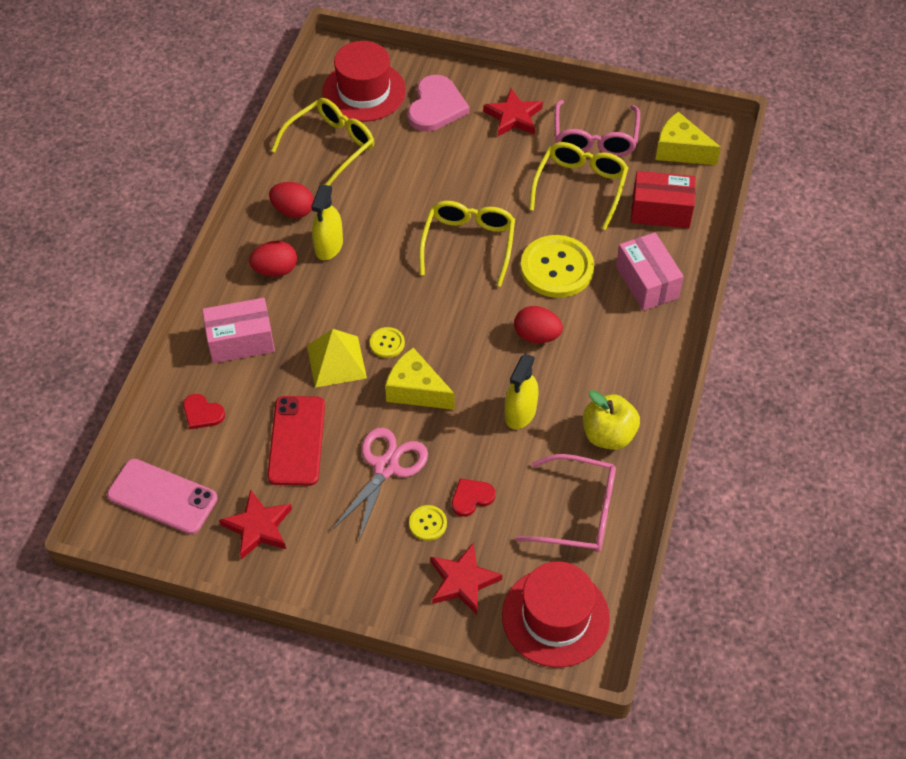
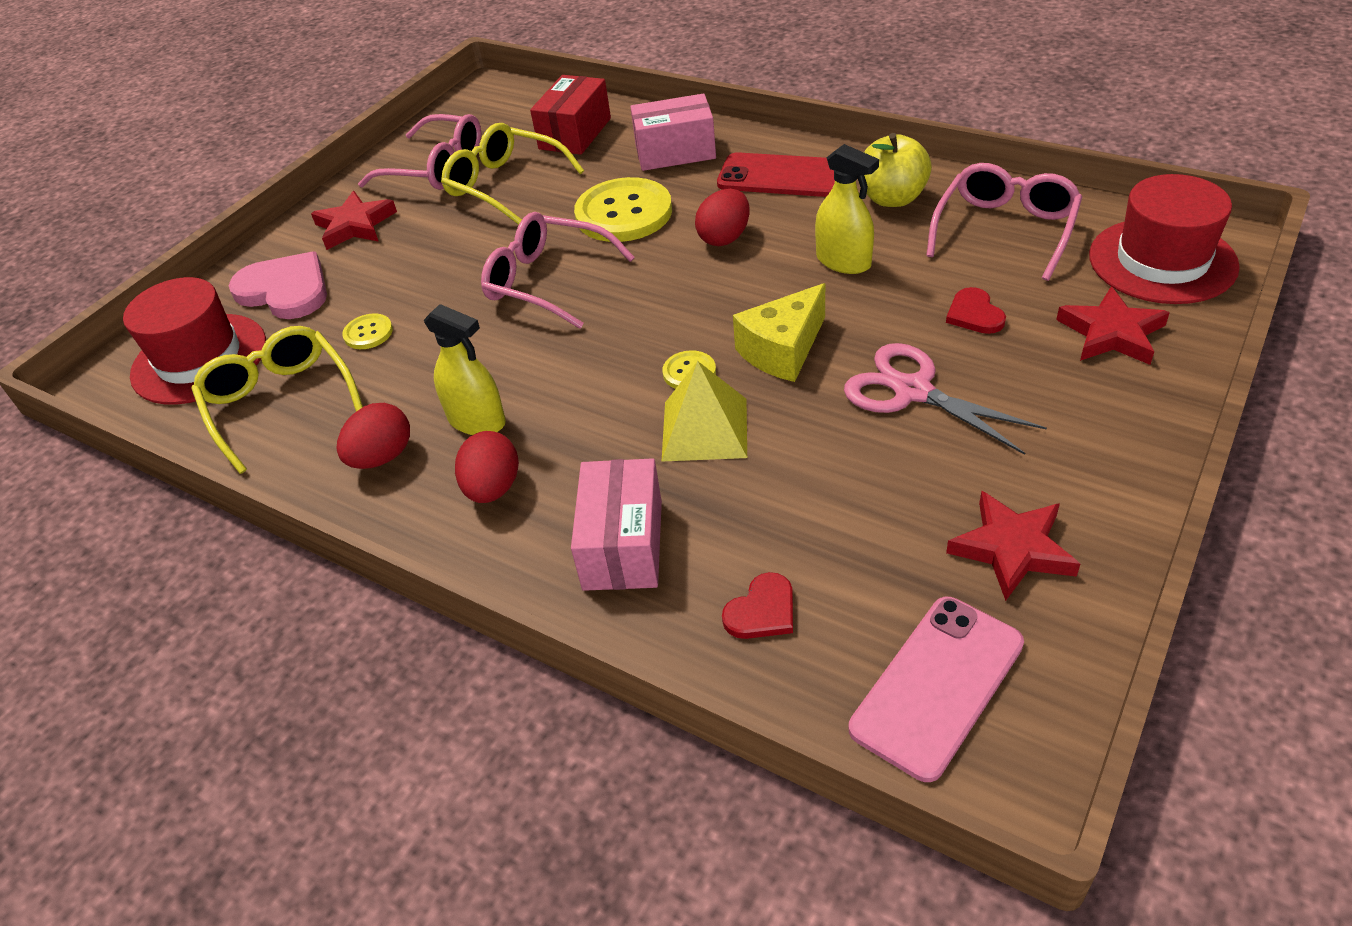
camera: 70 degrees left, 10 degrees down
red phone [267,396,325,486] -> red phone moved to [717,152,835,197]
yellow button [409,505,447,541] -> yellow button moved to [342,313,393,349]
yellow glasses [419,201,515,287] -> pink glasses [481,212,635,329]
yellow cheese [655,112,721,165] -> none

